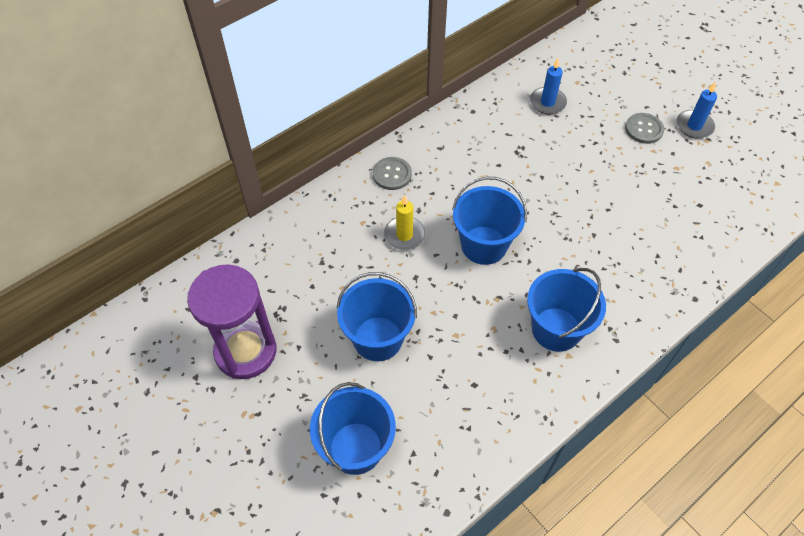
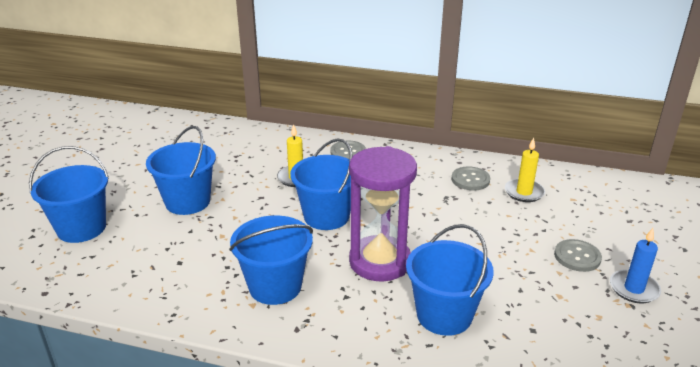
camera: 55 degrees right, 25 degrees down
purple hourglass [187,264,276,379] -> purple hourglass moved to [349,146,417,282]
blue candle [530,58,567,114] -> yellow candle [505,138,545,202]
none -> blue bucket [406,224,494,336]
none -> grey button [452,166,490,191]

